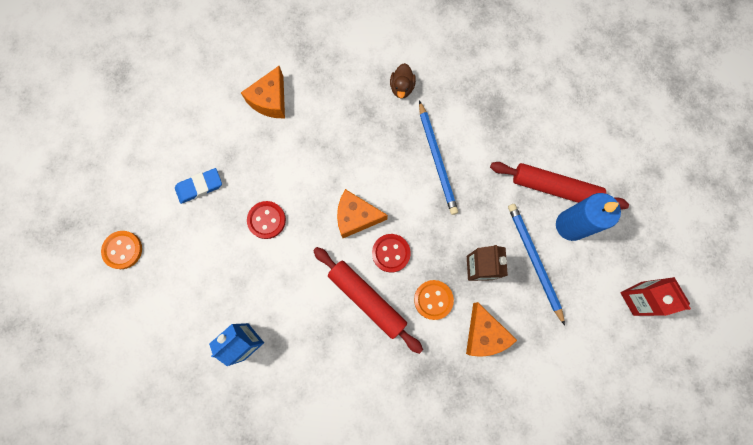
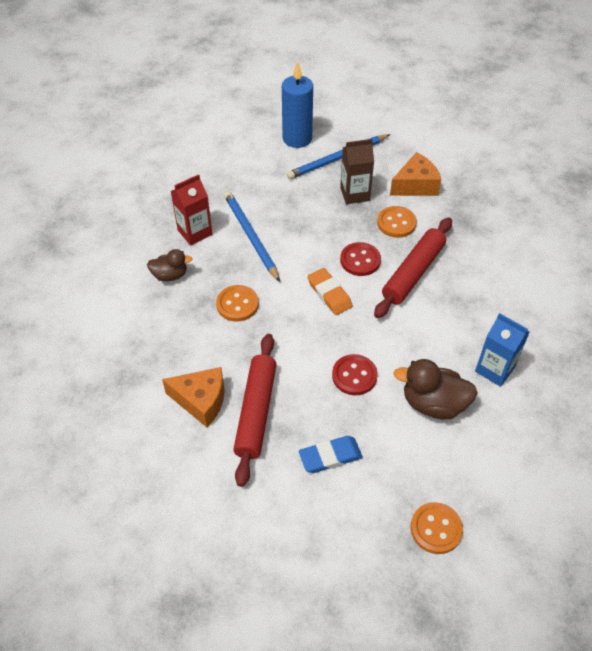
camera: 100 degrees left, 25 degrees down
blue eraser [175,168,222,204] -> blue eraser turned 75 degrees counterclockwise [299,436,363,473]
orange cheese [337,189,388,238] -> orange eraser [307,268,353,315]
blue pencil [419,100,458,215] -> blue pencil turned 90 degrees counterclockwise [224,191,280,282]
red rolling pin [490,162,629,210] -> red rolling pin moved to [233,334,277,487]
red carton [620,277,691,316] -> red carton moved to [171,174,213,246]
none -> orange button [216,285,259,322]
none -> brown duck [394,359,478,419]

